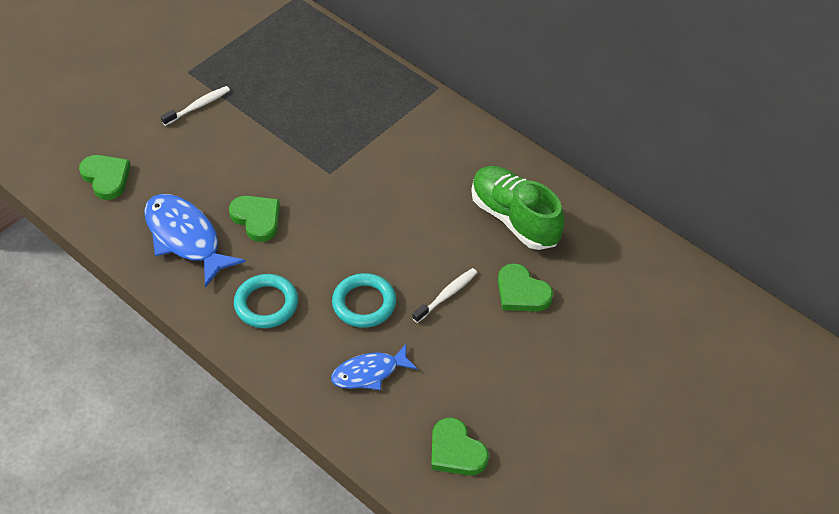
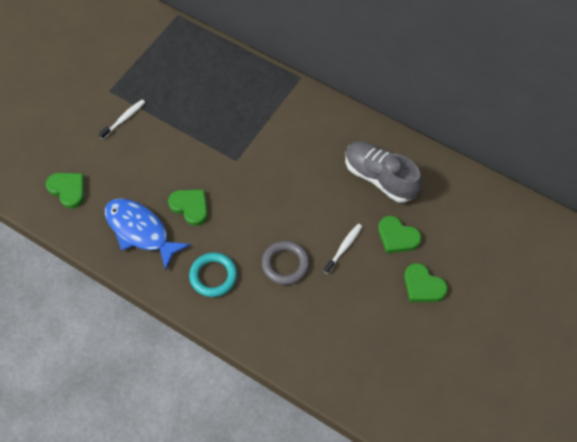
camera: 10 degrees left, 10 degrees up
blue fish [331,344,417,390] -> none
turquoise ring [332,273,396,328] -> grey ring [262,241,309,285]
green heart [431,417,489,476] -> green heart moved to [404,263,448,302]
green shoe [471,166,565,250] -> grey shoe [345,141,422,203]

